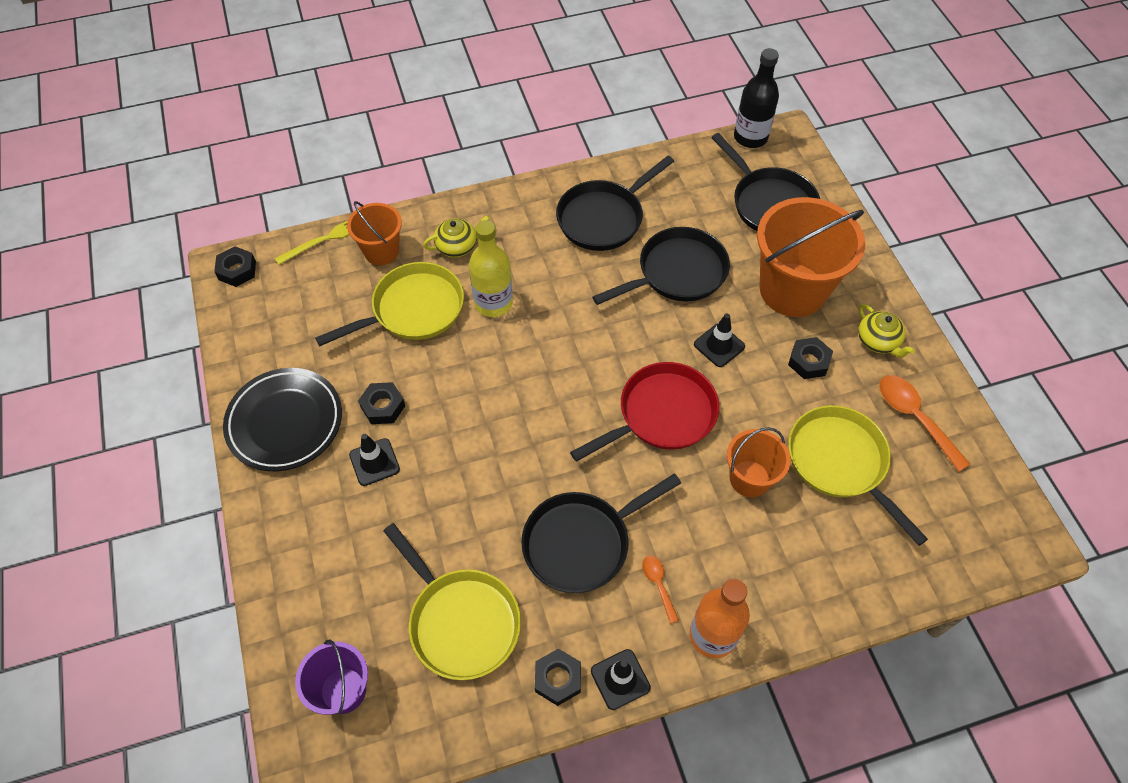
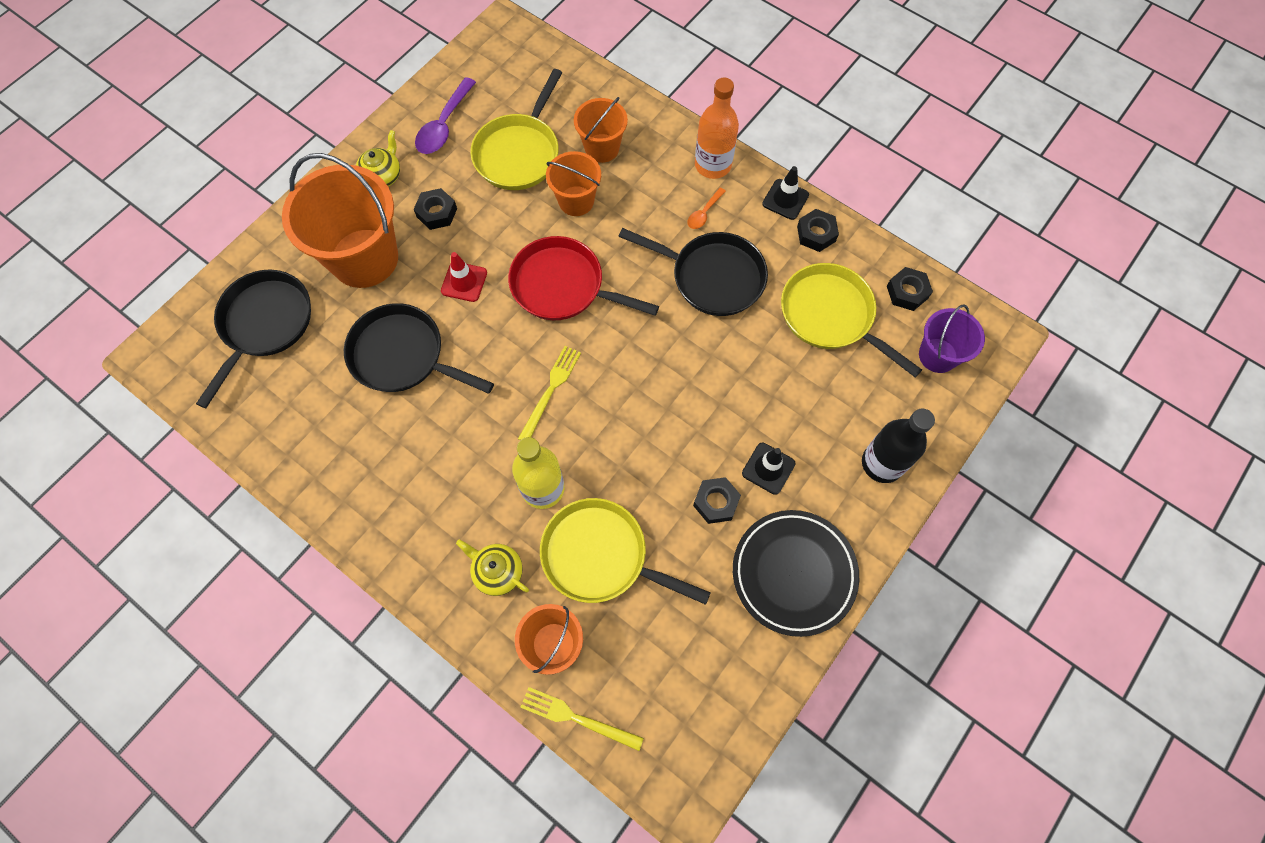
camera: 125 degrees left, 10 degrees up
black nut [214,246,256,287] -> black nut moved to [887,267,933,311]
yellow pan [384,523,521,680] -> yellow pan turned 60 degrees counterclockwise [781,263,922,378]
black pan [556,156,674,251] -> none
black traffic cone [694,313,745,367] -> red traffic cone [441,252,487,302]
black bottle [734,48,779,148] -> black bottle moved to [862,409,935,483]
orange spoon [879,375,970,472] -> purple spoon [415,77,476,154]
none -> yellow fork [518,346,581,440]
none -> orange bucket [574,97,628,163]

